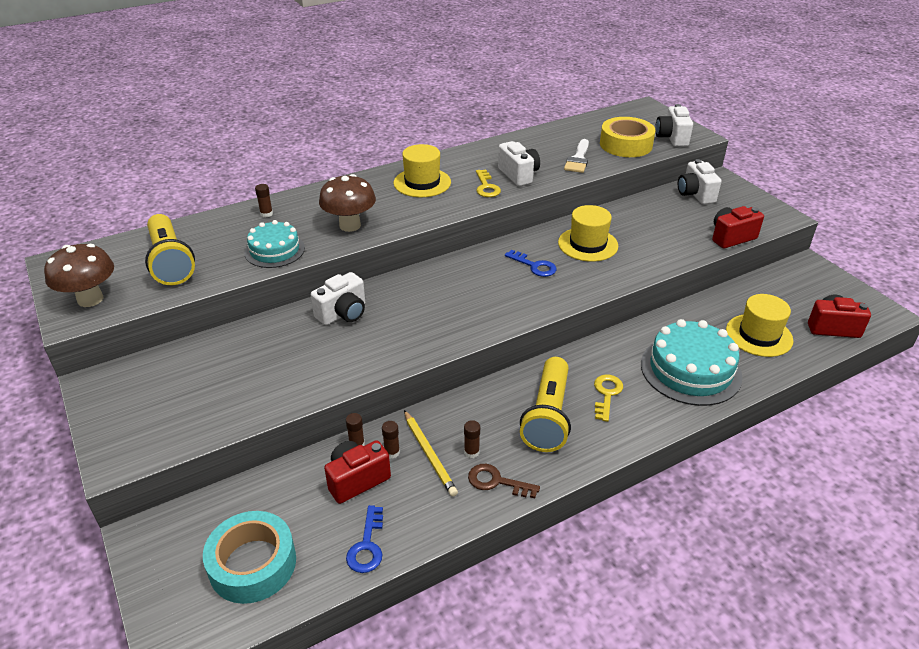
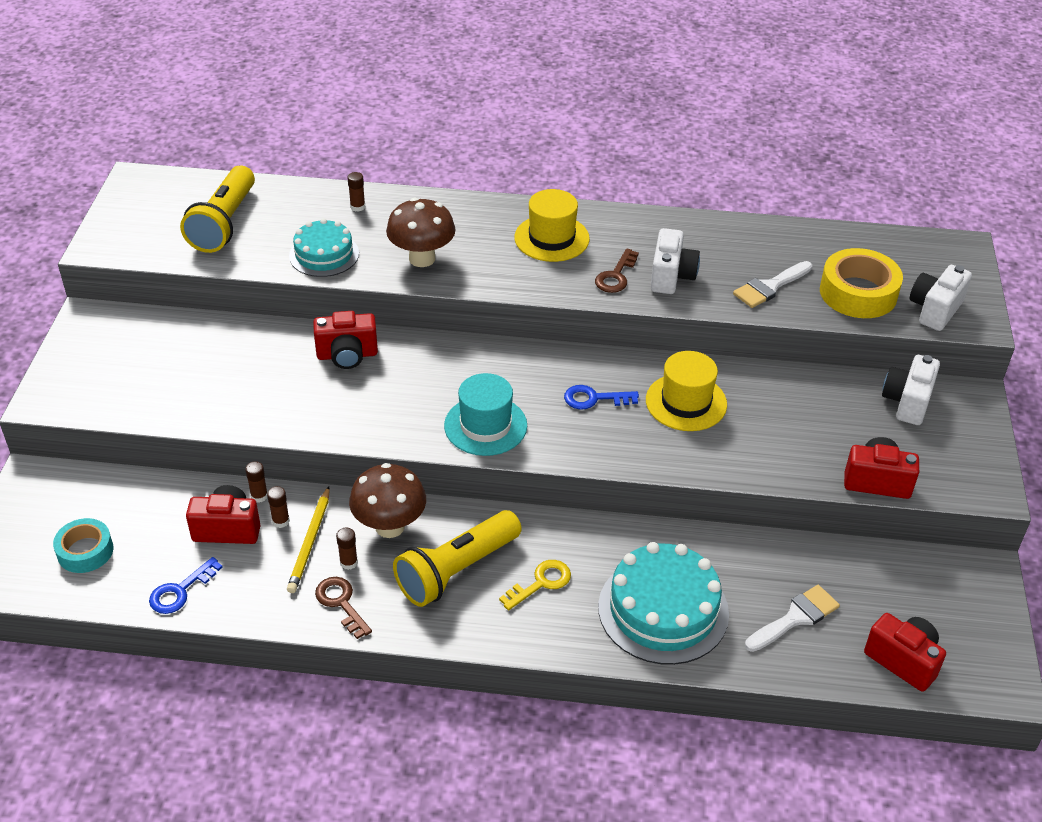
camera: 35 degrees right, 5 degrees up
brown mushroom [44,244,114,307] -> brown mushroom moved to [349,463,426,538]
turquoise tape [203,511,296,604] -> turquoise tape [53,518,113,573], size x0.64
white camera [311,272,365,325] -> red camera [313,311,378,369]
yellow key [476,170,501,197] -> brown key [595,248,639,293]
blue key [505,250,556,277] -> blue key turned 105 degrees clockwise [564,385,639,409]
yellow hat [726,294,793,357] -> white brush [745,585,840,652]
none -> turquoise hat [444,373,527,456]

